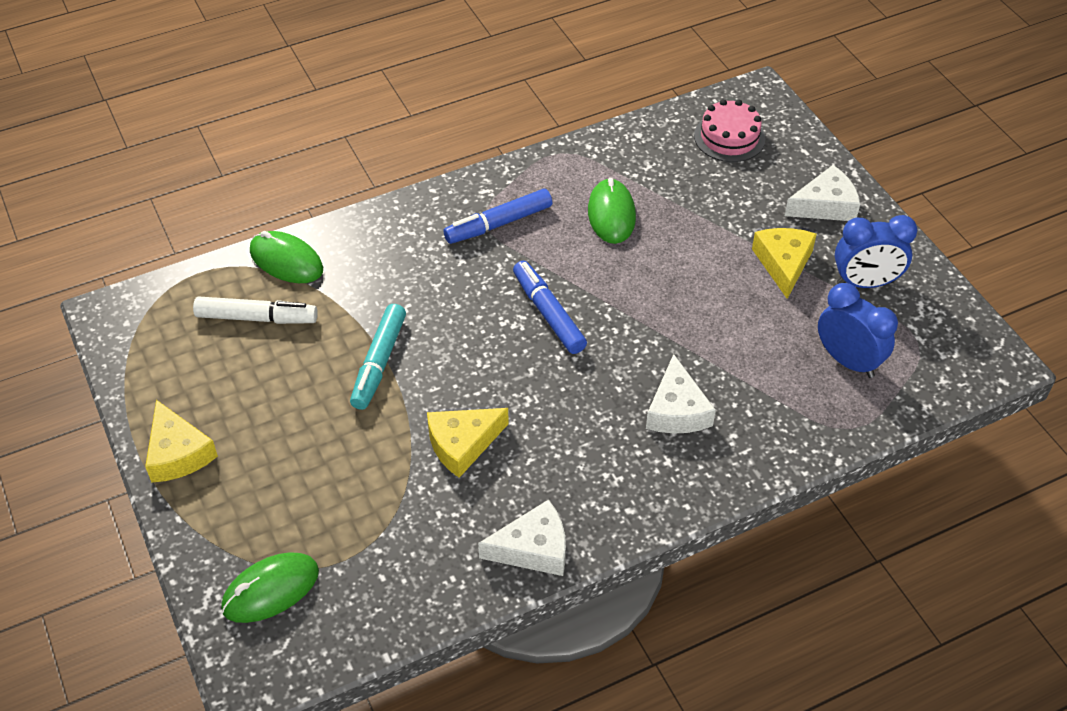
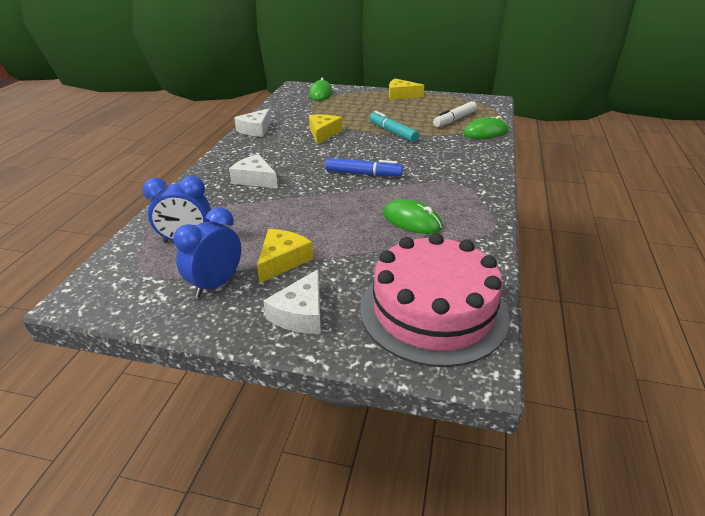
camera: 130 degrees right, 15 degrees down
blue marker [444,189,552,244] -> none
pink cake [694,99,766,162] -> pink cake [360,233,510,367], size x1.98
yellow cheese [752,228,817,299] -> yellow cheese turned 105 degrees counterclockwise [257,229,313,283]

